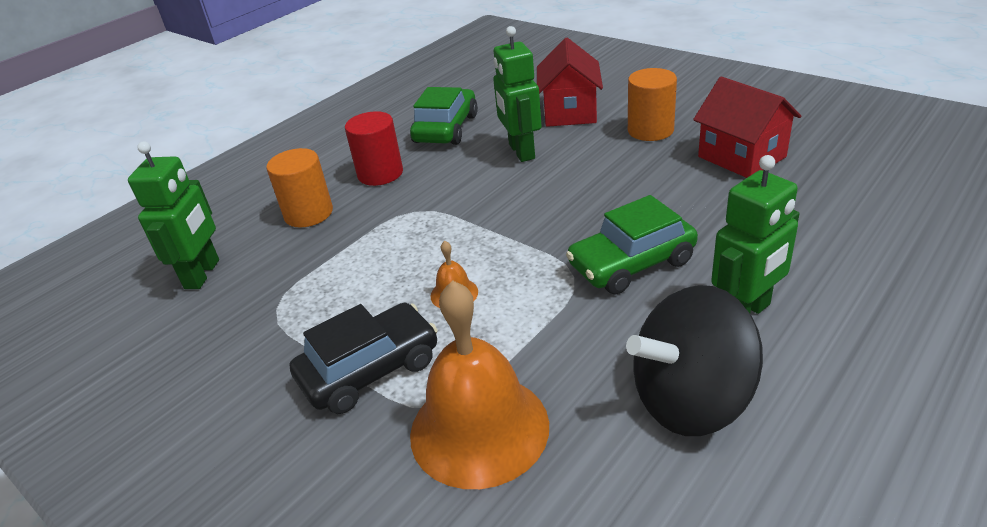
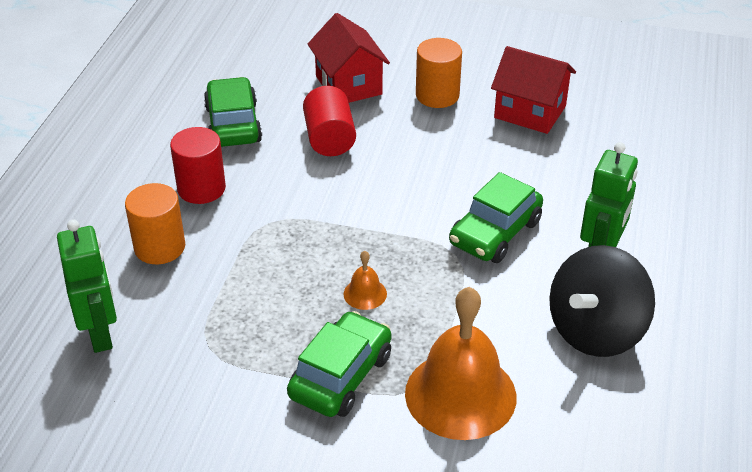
camera: 30 degrees left, 5 degrees up
black car [290,303,438,414] -> green car [287,311,391,417]
green robot [493,26,542,162] -> red cylinder [303,86,356,156]

